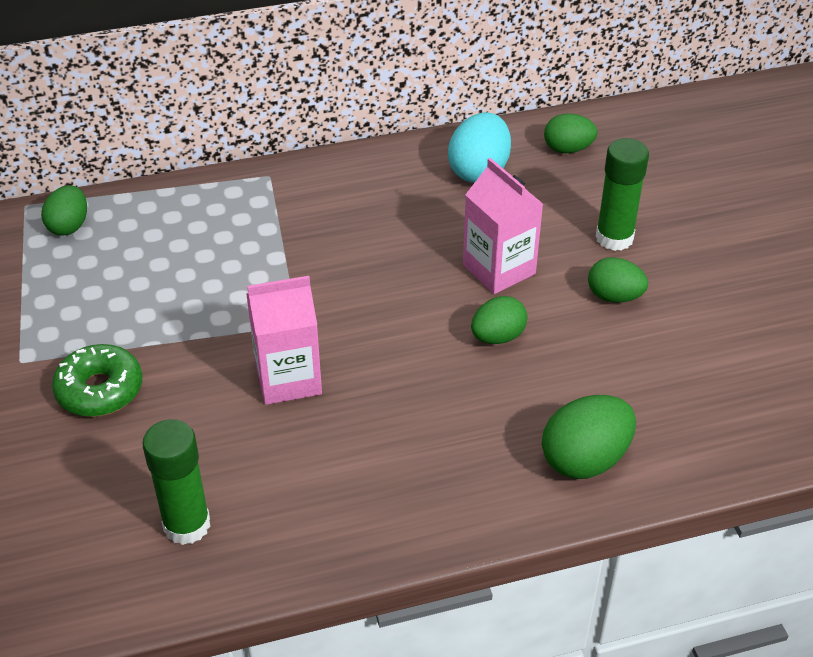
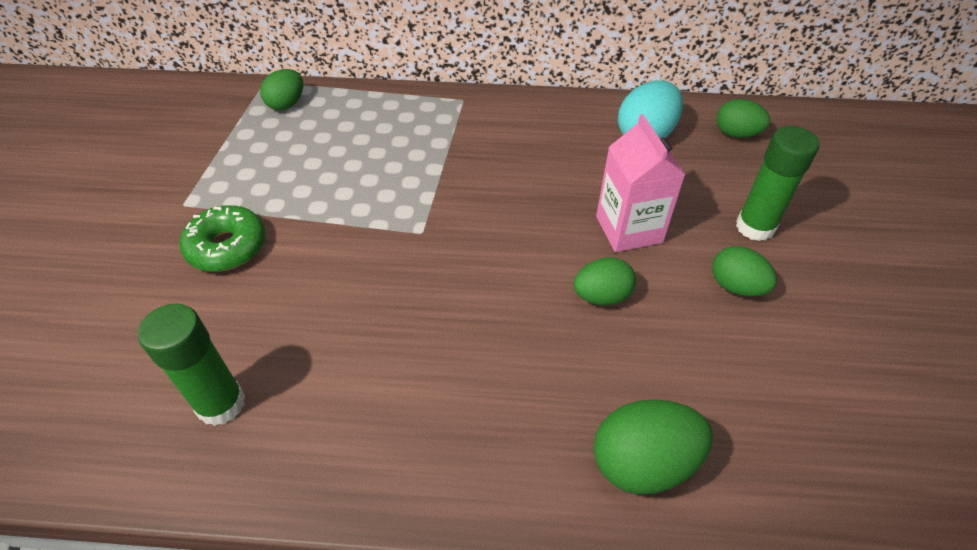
camera: 20 degrees right, 5 degrees up
pink carton [246,276,322,405] -> none

